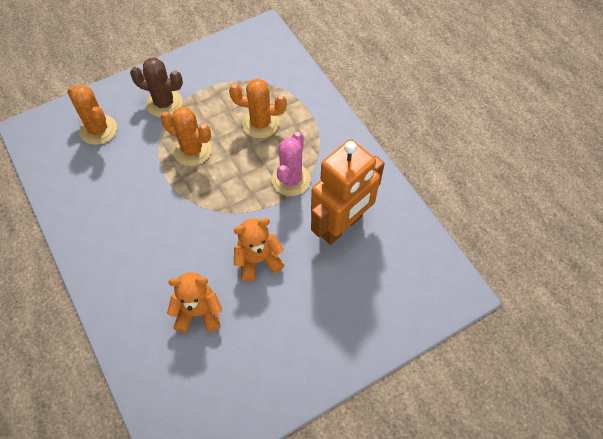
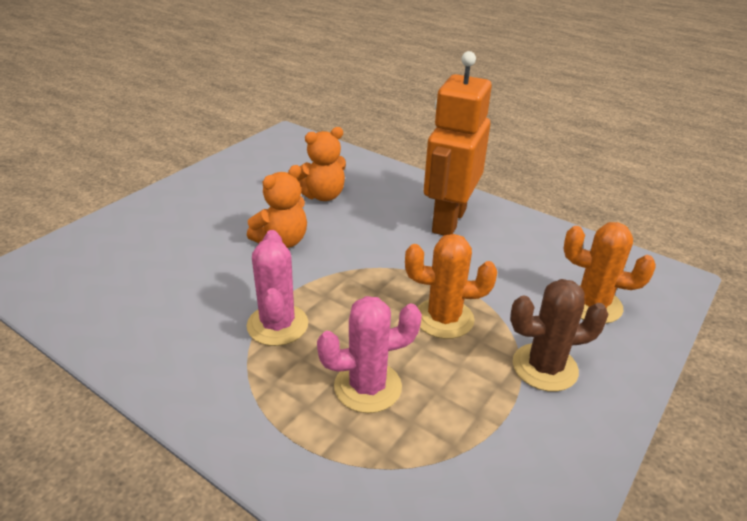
camera: 155 degrees right, 25 degrees down
orange cactus [229,78,287,138] -> pink cactus [317,296,422,413]
orange robot [311,139,385,245] -> orange robot moved to [424,51,492,235]

